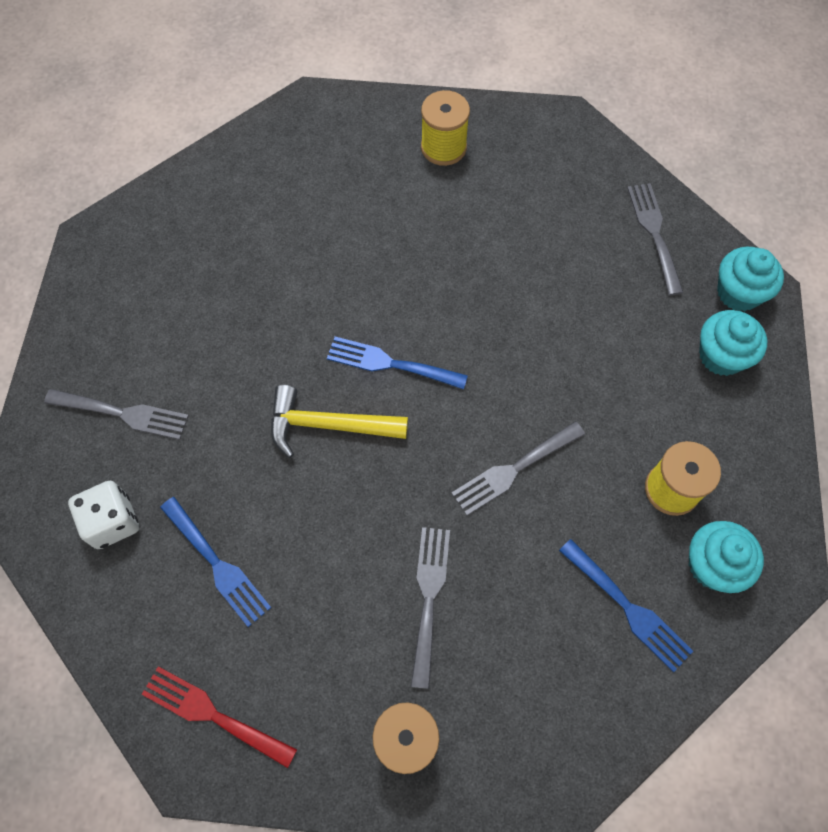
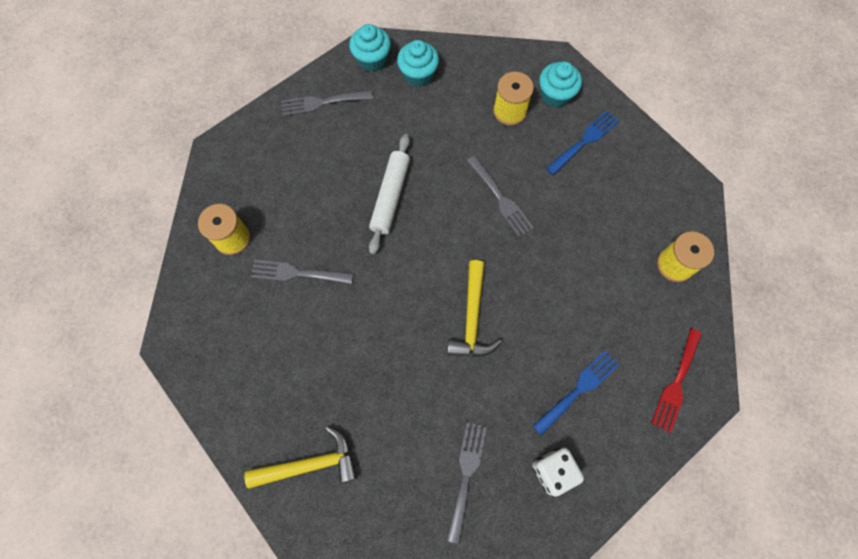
camera: 90 degrees left, 5 degrees up
blue fork [327,337,468,389] -> none
grey fork [411,527,450,689] -> grey fork moved to [251,260,354,284]
none -> yellow hammer [244,426,357,489]
none -> white rolling pin [369,134,410,254]

